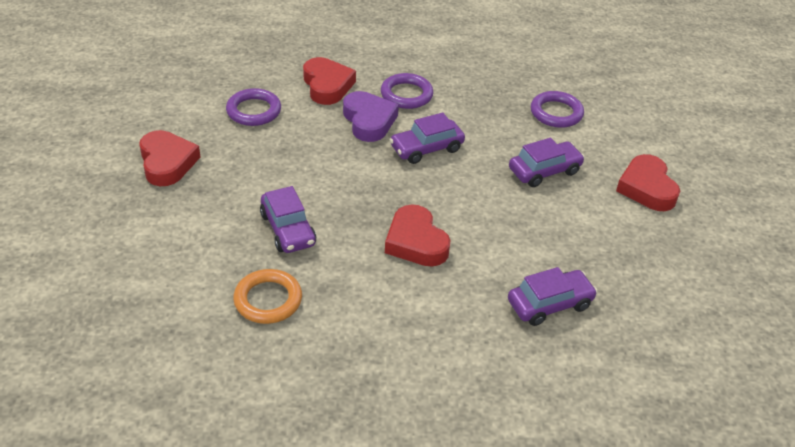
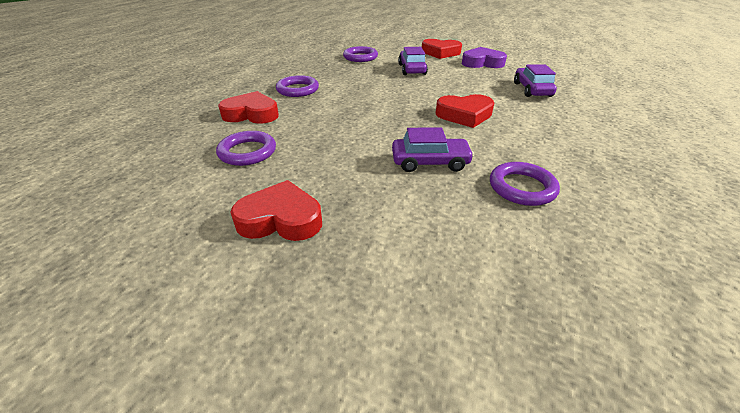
camera: 65 degrees left, 5 degrees down
orange ring [233,269,302,324] -> purple ring [490,162,560,206]
purple heart [343,91,399,142] -> purple heart moved to [462,47,507,68]
purple car [390,112,465,164] -> none

